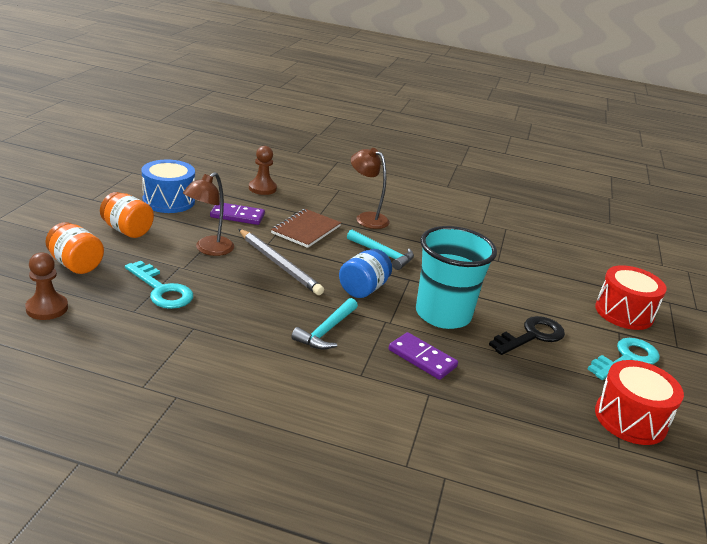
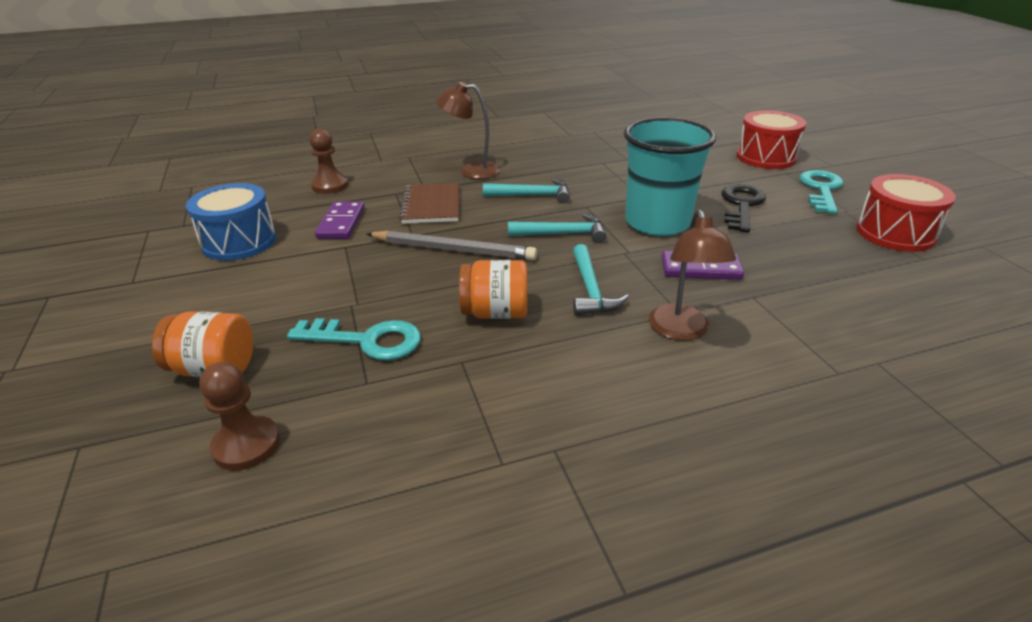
camera: 30 degrees left, 5 degrees up
orange jar [100,192,154,238] -> orange jar moved to [459,260,527,319]
brown lamp [183,172,234,256] -> brown lamp moved to [649,209,736,341]
purple domino [210,203,265,225] -> purple domino turned 60 degrees counterclockwise [315,202,365,239]
blue jar [339,249,392,298] -> turquoise hammer [508,213,607,243]

